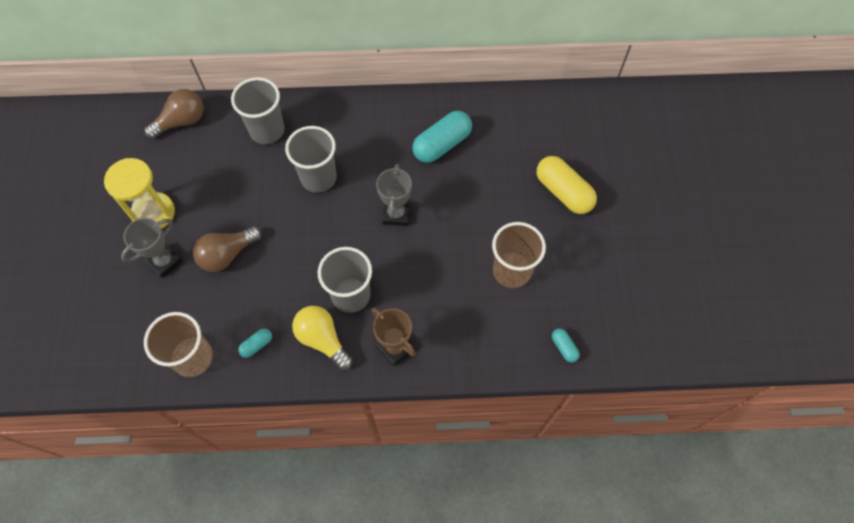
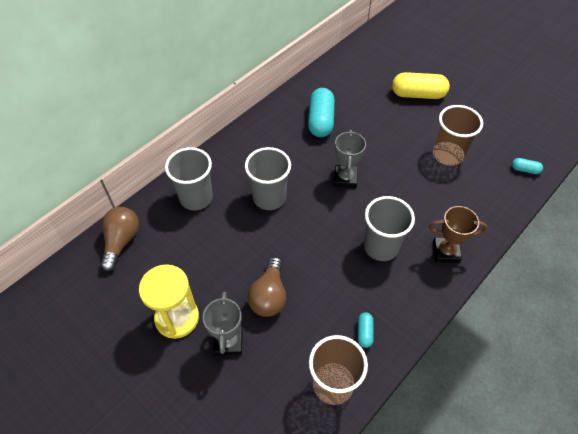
camera: 45 degrees left, 10 degrees down
yellow light bulb [292,306,353,370] -> none
grey trophy [376,164,412,226] -> grey trophy turned 45 degrees clockwise [334,130,366,188]

